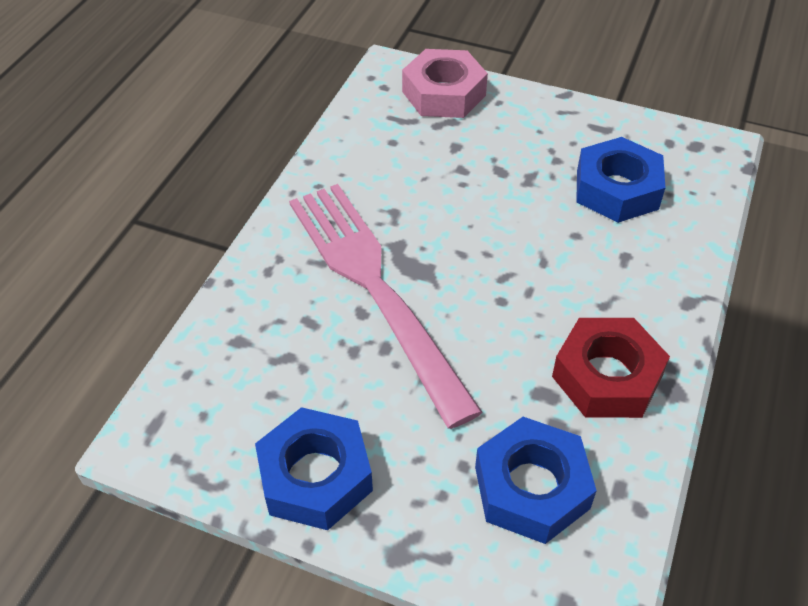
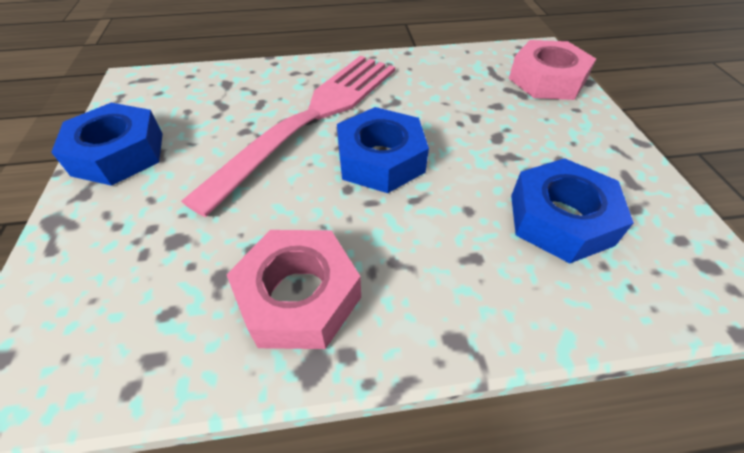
camera: 60 degrees right, 0 degrees up
blue nut [475,417,597,544] -> blue nut moved to [337,107,429,193]
red nut [552,318,670,418] -> pink nut [226,230,361,349]

